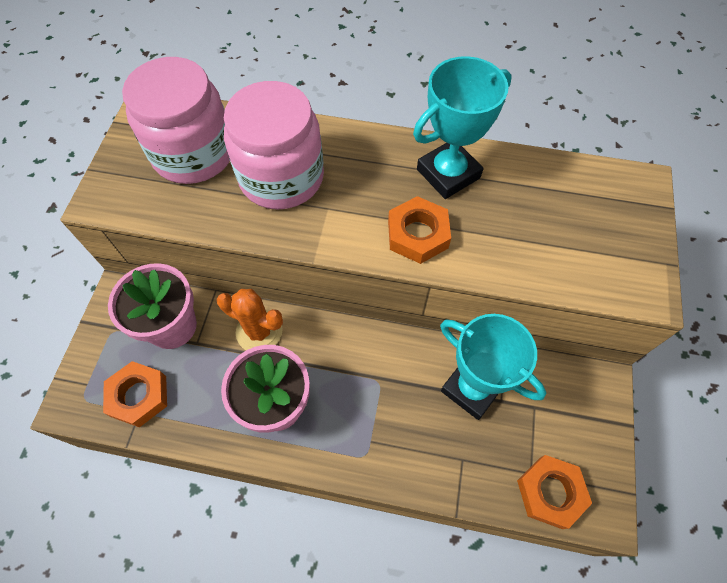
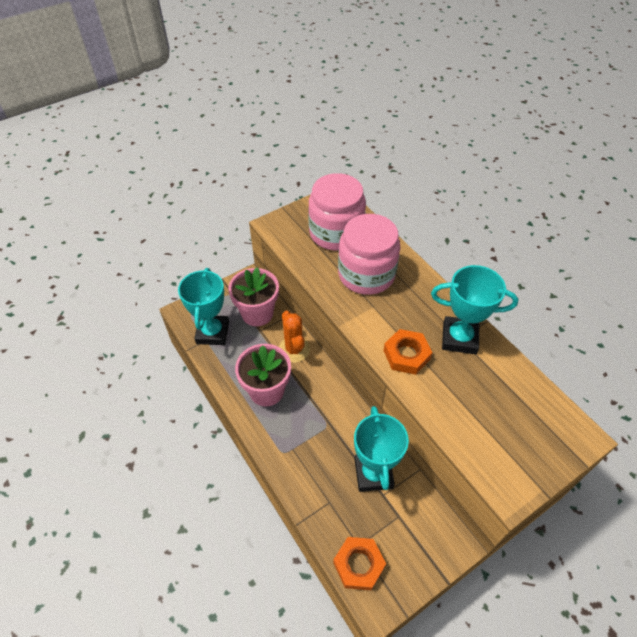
camera: 45 degrees right, 10 degrees down
orange nut [103,361,167,428] -> turquoise trophy [178,268,229,345]

